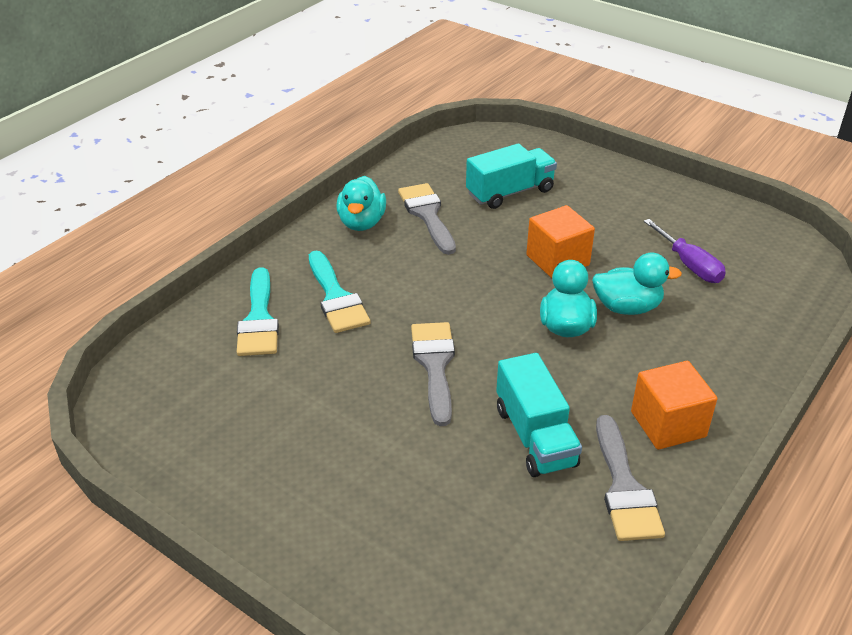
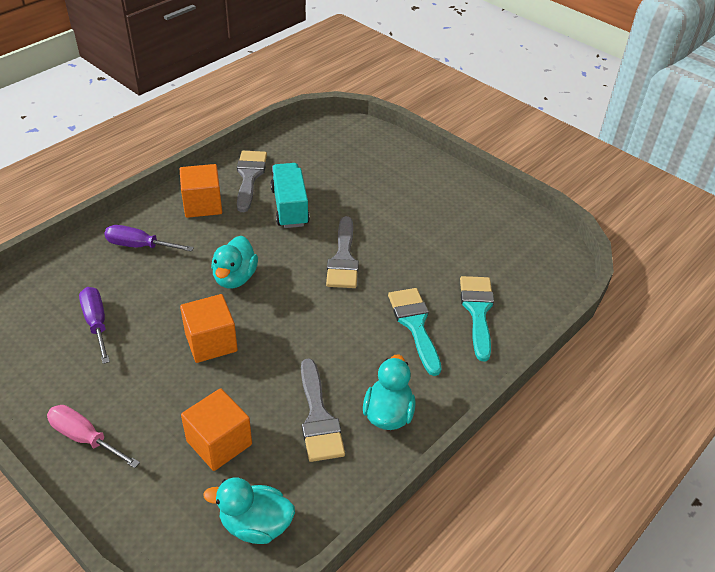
camera: 175 degrees left, 5 degrees up
turquoise truck [466,144,557,209] -> orange cube [181,388,252,471]
turquoise duck [592,253,682,315] -> turquoise duck moved to [203,477,295,544]
none -> pink screwdriver [47,405,140,468]
none -> purple screwdriver [104,225,194,252]

